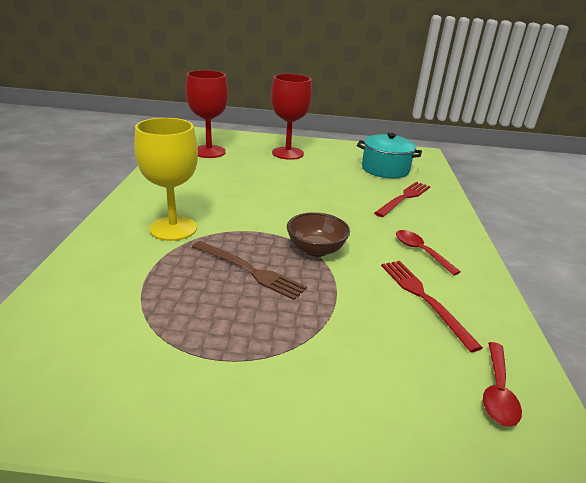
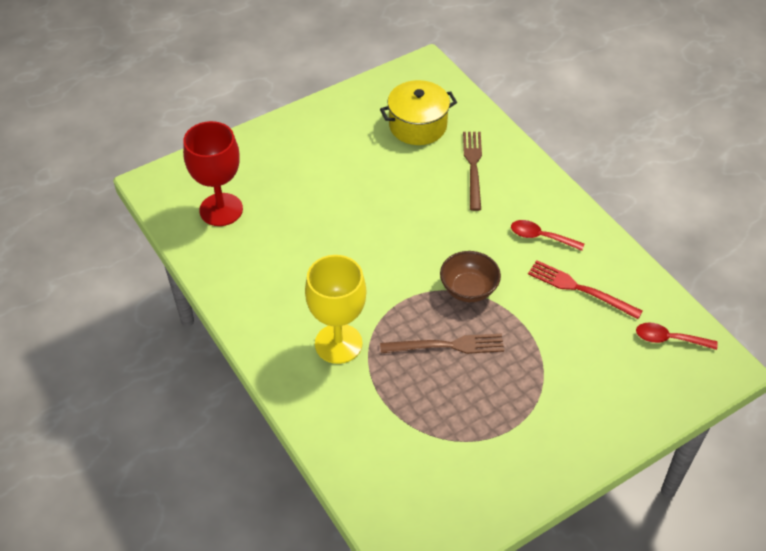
camera: 35 degrees left, 20 degrees up
red goblet [271,74,312,160] -> none
turquoise pot [357,133,422,178] -> yellow pot [380,80,457,145]
red fork [374,182,431,217] -> brown fork [463,132,482,211]
red spoon [483,342,522,427] -> red spoon turned 120 degrees clockwise [636,322,718,350]

